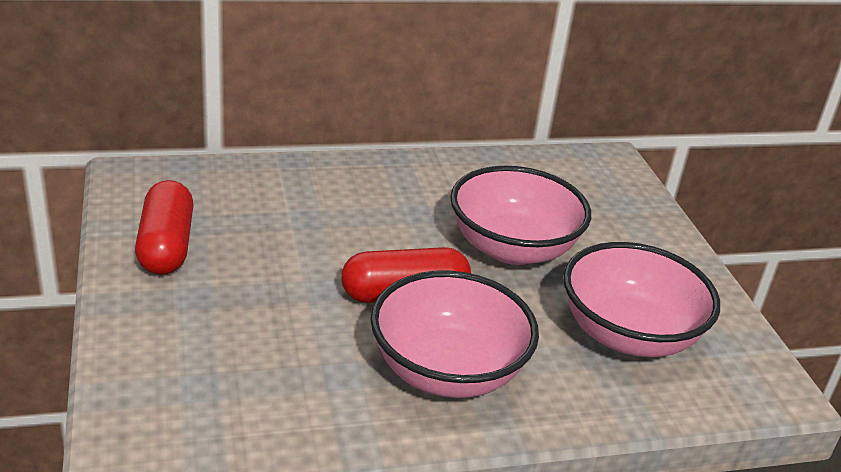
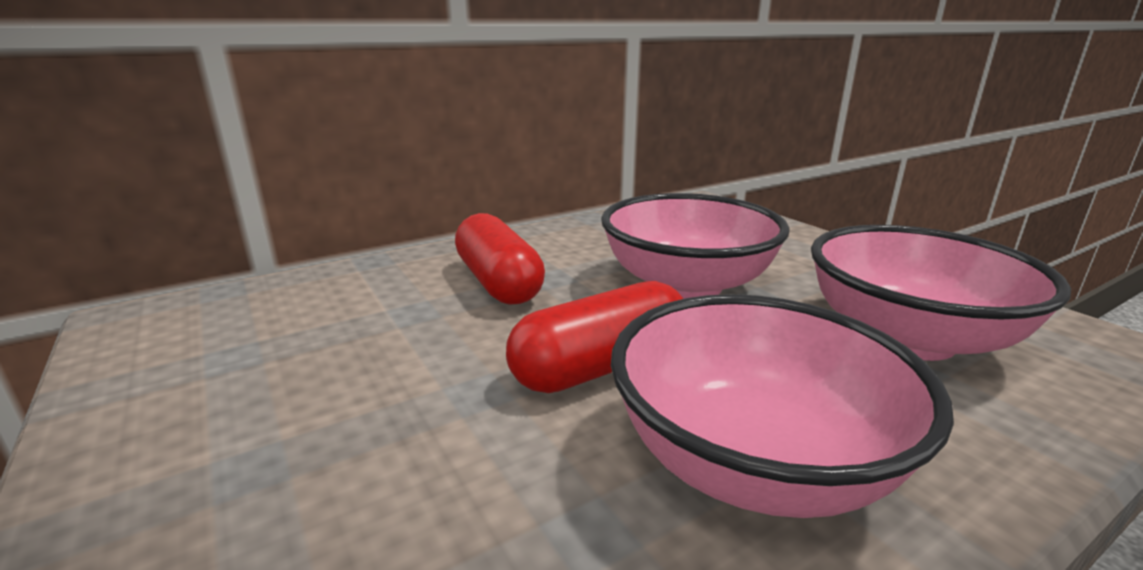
camera: 15 degrees left, 10 degrees down
red capsule [135,180,194,275] -> red capsule moved to [455,213,545,305]

